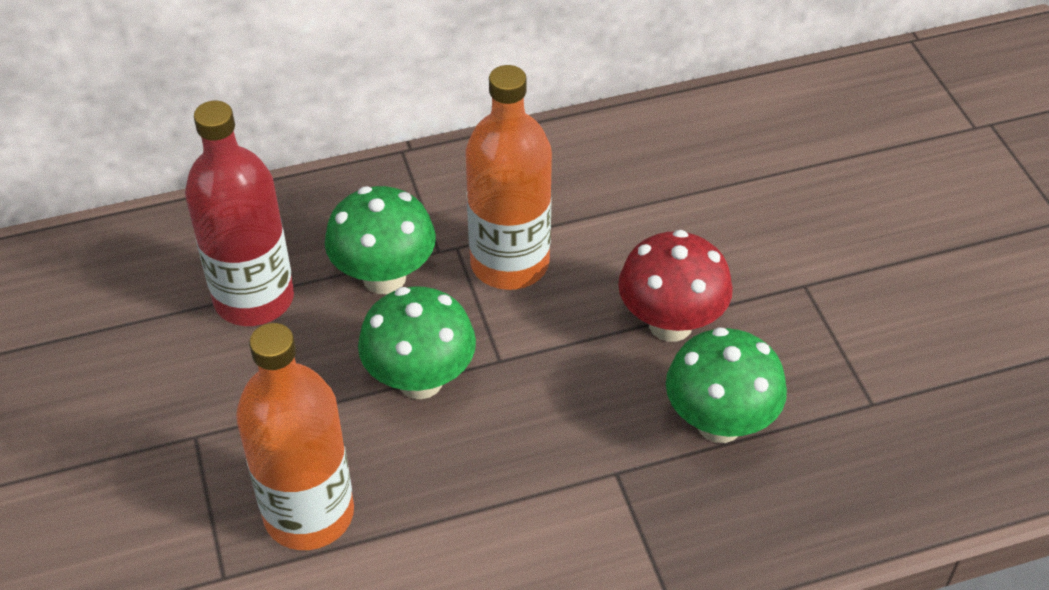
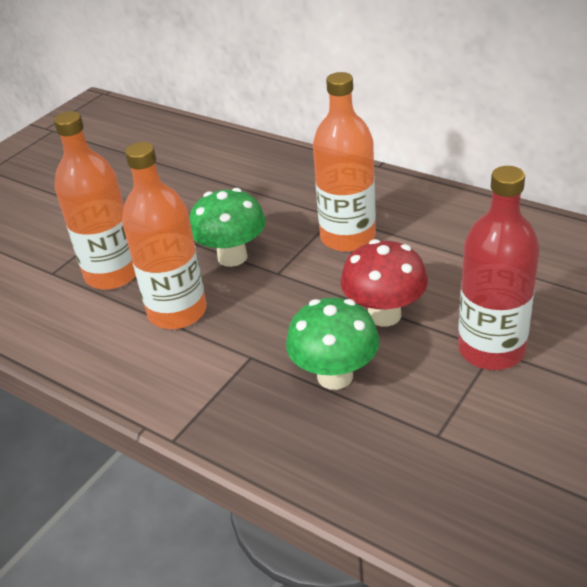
camera: 55 degrees right, 10 degrees down
red bottle [185,101,294,326] -> red bottle moved to [458,166,540,370]
green mushroom [325,186,436,294] -> none
none -> orange bottle [122,142,207,329]

